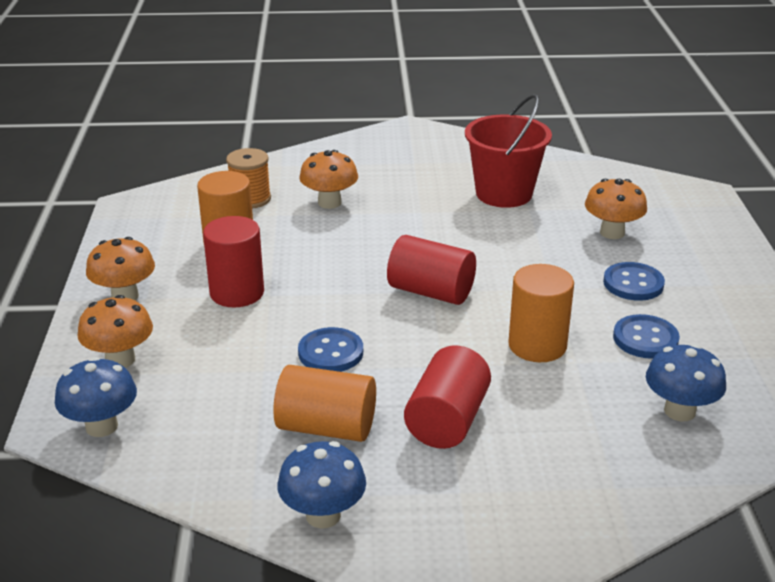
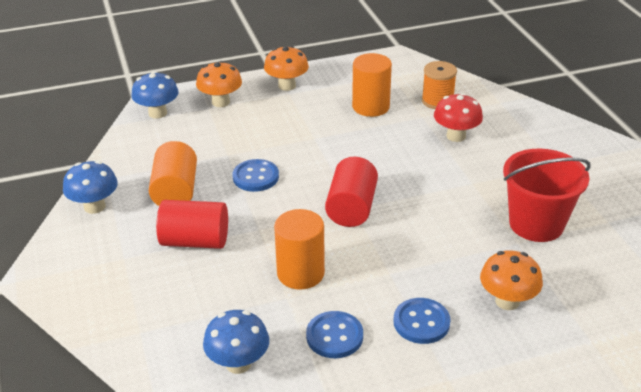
camera: 75 degrees right, 5 degrees up
red cylinder [203,216,264,307] -> none
orange mushroom [299,150,358,209] -> red mushroom [434,93,483,142]

